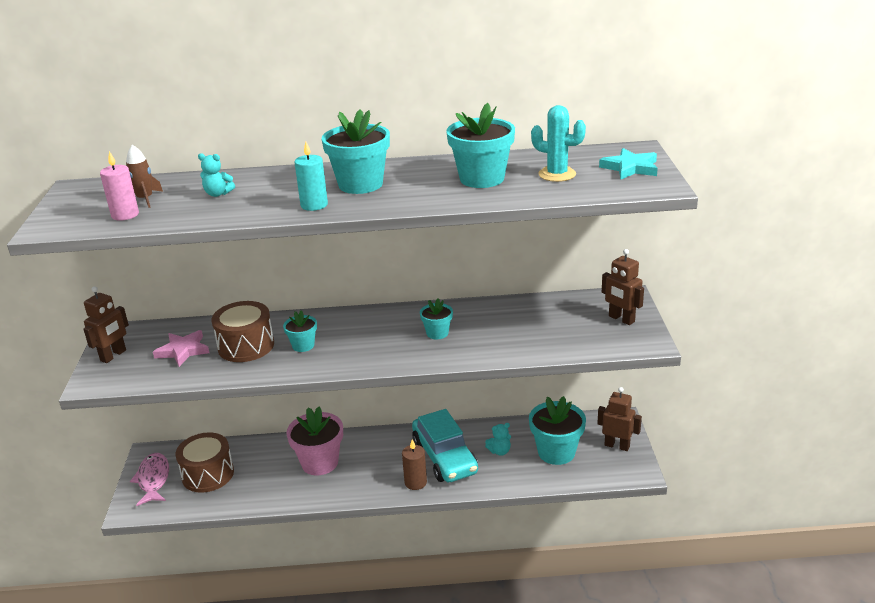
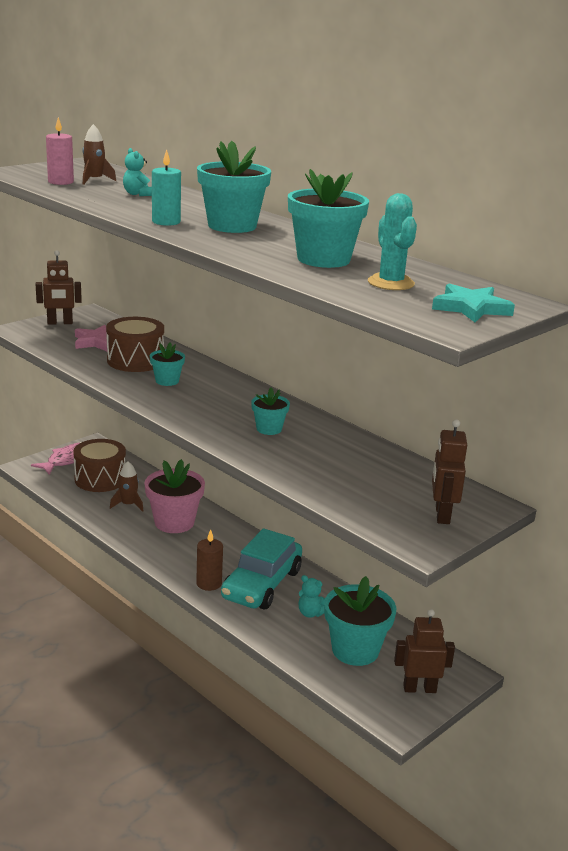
camera: 45 degrees right, 5 degrees down
brown robot [597,387,642,451] -> brown robot turned 75 degrees counterclockwise [394,609,455,693]
none -> brown rocket [110,461,144,512]

